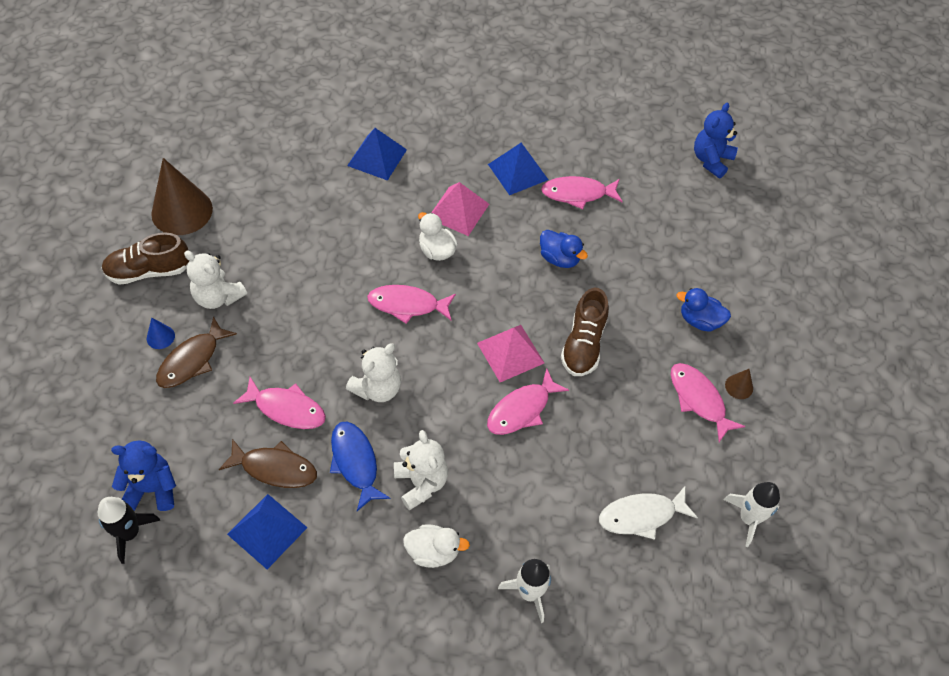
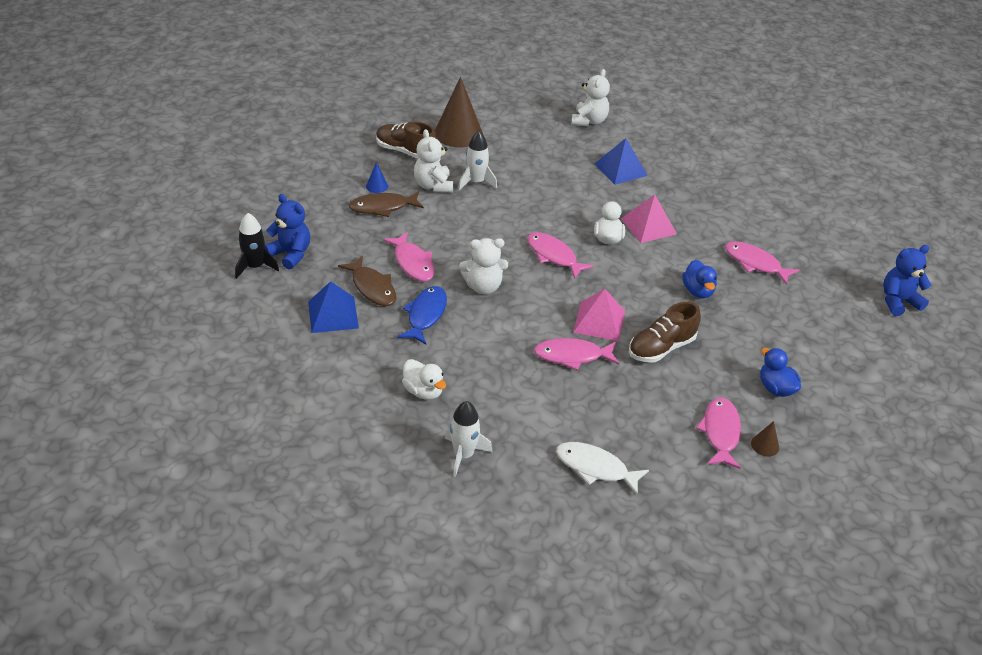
camera: 40 degrees right, 15 degrees down
white teddy bear [394,430,448,510] -> white teddy bear moved to [571,69,610,126]
blue pyramid [488,143,548,195] -> none
white rocket [723,482,780,547] -> white rocket moved to [458,131,497,190]

